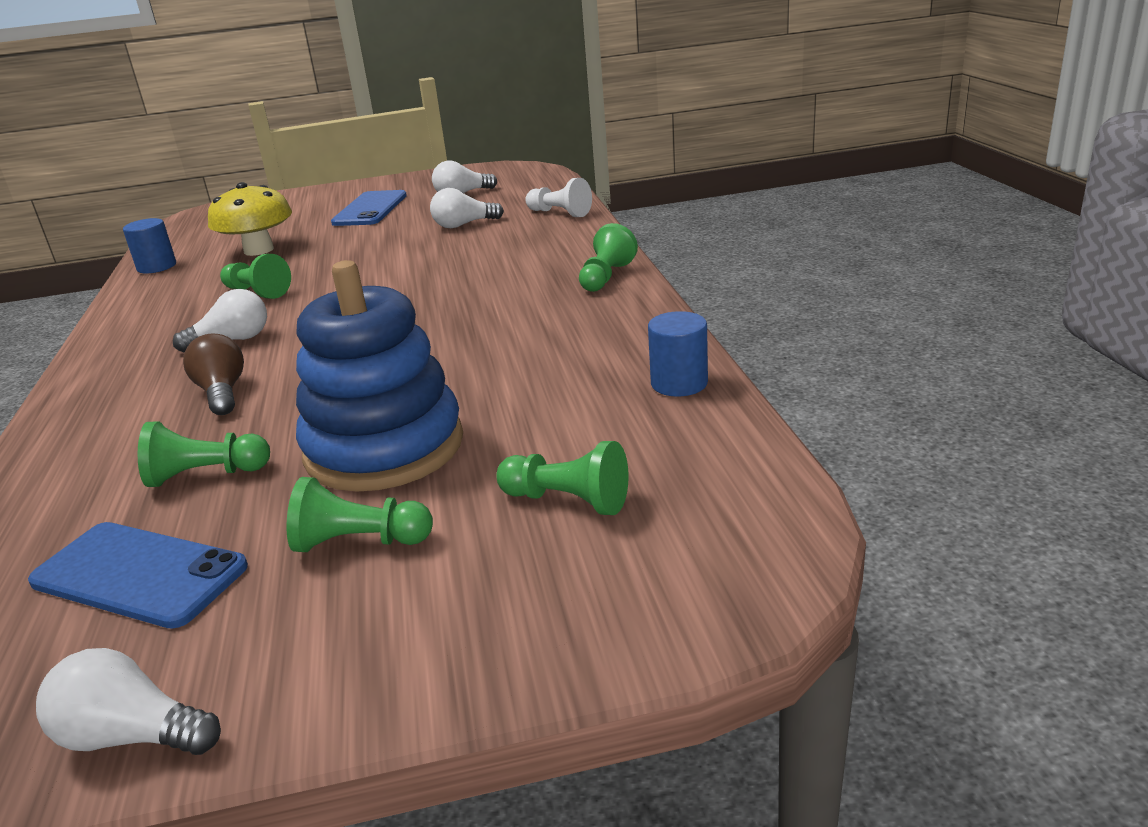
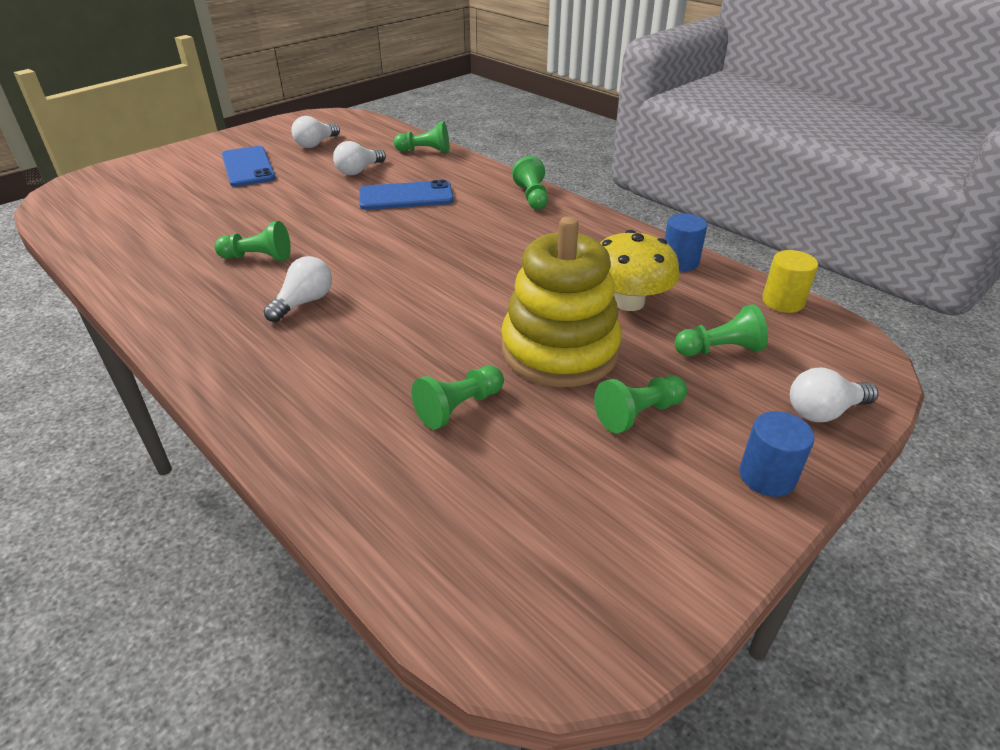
camera: 35 degrees left, 10 degrees up
blue phone [28,522,248,629] -> blue phone moved to [359,180,454,210]
white light bulb [36,648,221,755] -> white light bulb moved to [790,367,879,422]
blue cylinder [123,218,176,274] -> blue cylinder moved to [739,411,815,497]
brown light bulb [183,333,244,415] -> none
yellow mushroom [208,182,292,256] -> yellow mushroom moved to [600,230,680,311]
blue stacking toy [296,260,463,492] -> yellow stacking toy [501,216,622,387]
white pawn [525,178,592,217] -> green pawn [394,121,449,153]
none -> yellow cylinder [762,250,818,313]

